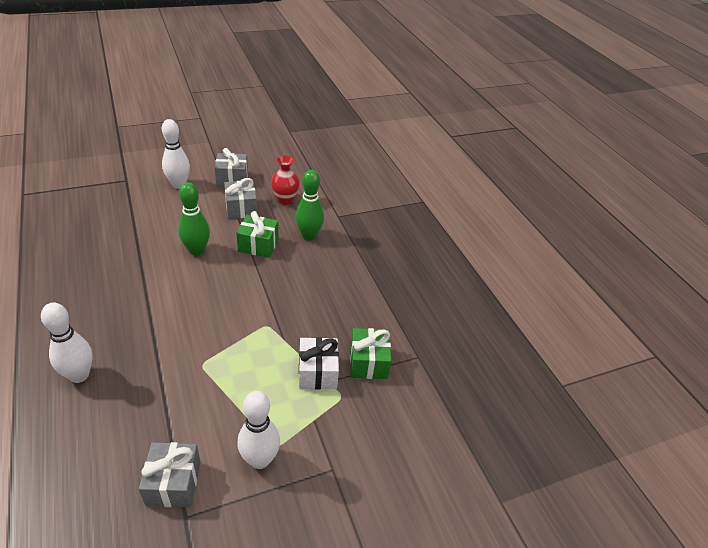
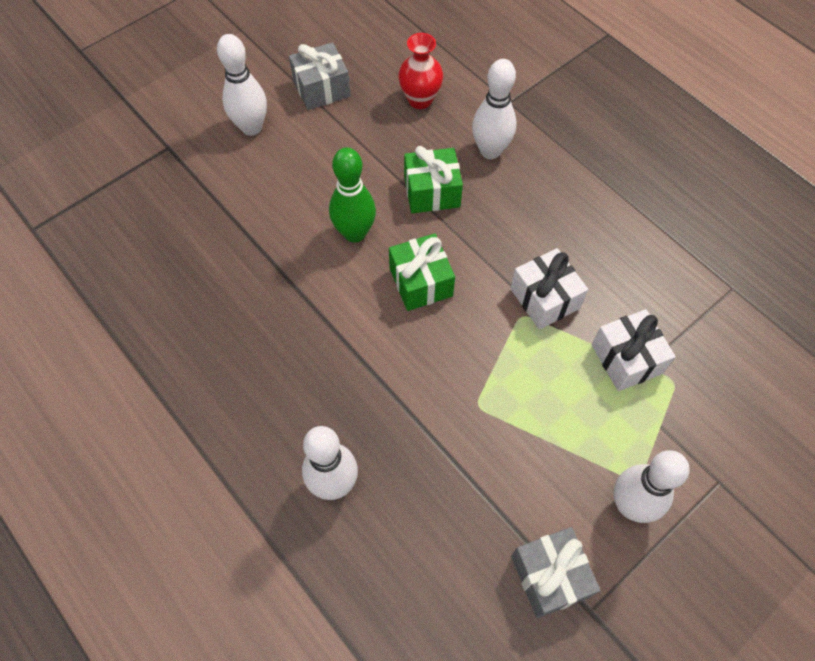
camera: 15 degrees left, 20 degrees up
grey gift [224,178,257,219] -> none
green bowling pin [295,170,324,241] -> white bowling pin [472,59,516,159]
green gift [350,328,391,379] -> green gift moved to [389,233,455,311]
none -> white gift [510,248,588,329]

